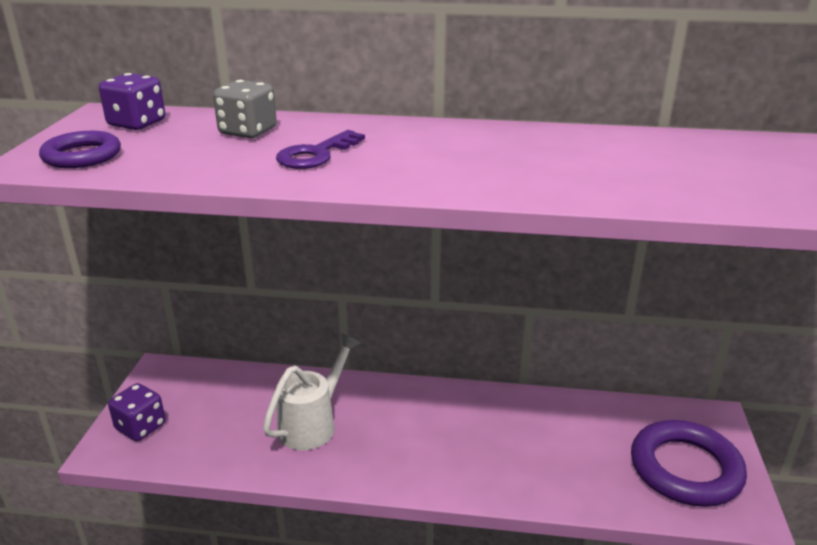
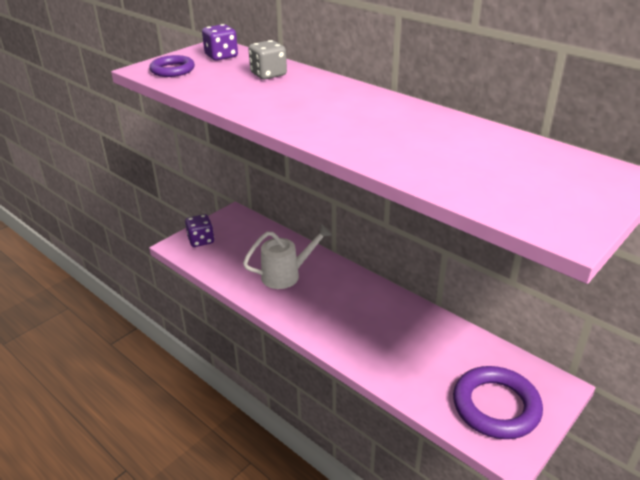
camera: 35 degrees right, 5 degrees up
purple key [276,130,365,169] -> none

